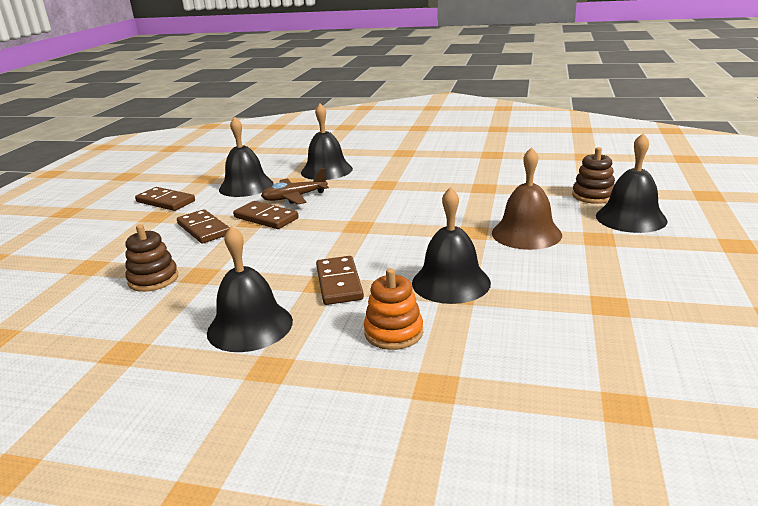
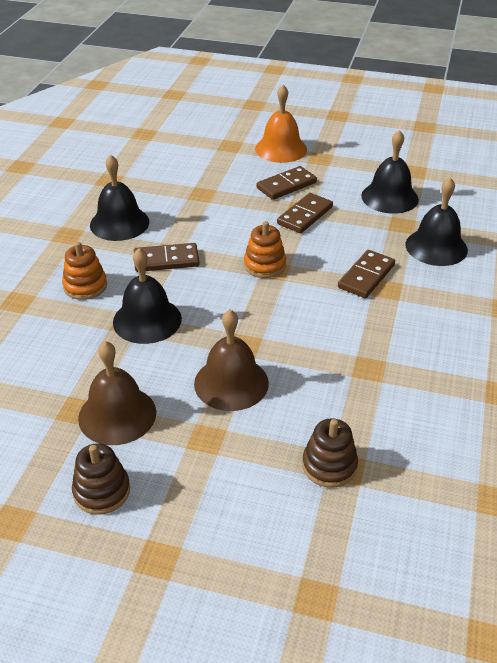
camera: 90 degrees right, 15 degrees up
brown stacking toy [125,224,178,292] -> brown stacking toy moved to [72,443,130,515]
brown domino [135,187,195,211] -> brown domino moved to [338,250,395,298]
brown plane [261,168,329,205] -> none
black bell [596,133,667,233] -> none
none -> brown bell [78,341,156,445]
none -> orange stacking toy [244,221,286,278]
none -> orange bell [255,85,307,163]

